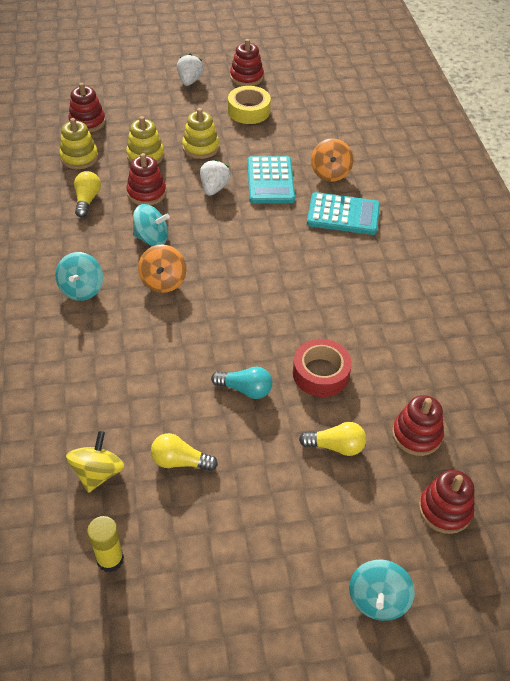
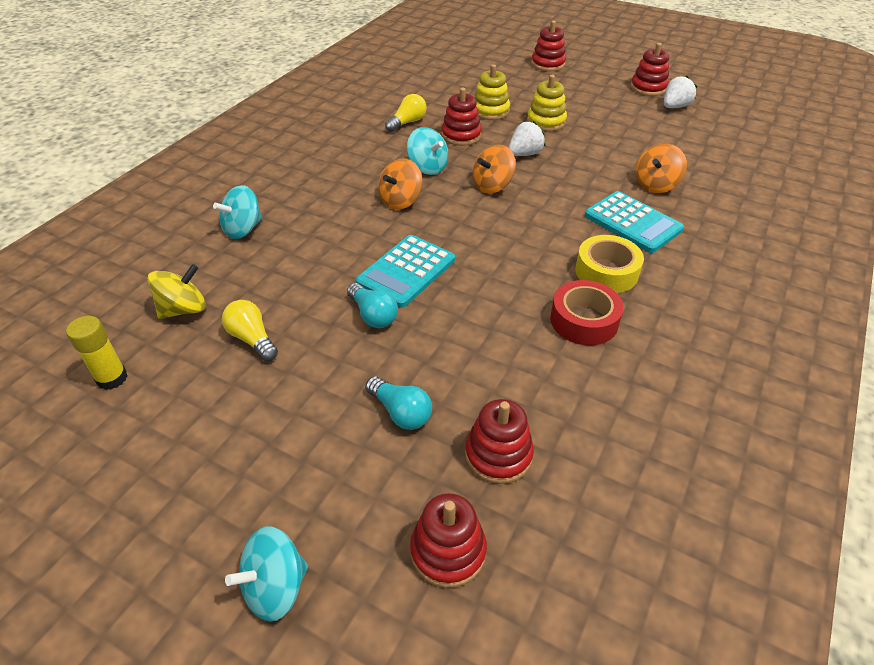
camera: 40 degrees right, 5 degrees down
turquoise spinning top [56,252,103,301] -> turquoise spinning top moved to [213,185,262,239]
yellow stacking toy [59,118,98,169] -> none
red stacking toy [68,83,106,132] -> red stacking toy moved to [531,21,566,71]
white strawberry [177,54,204,86] -> white strawberry moved to [664,76,697,108]
yellow tape [228,86,271,124] -> yellow tape moved to [575,235,644,293]
turquoise calculator [247,156,295,204] -> turquoise calculator moved to [356,235,455,308]
red tape [293,339,352,397] -> red tape moved to [550,280,624,345]
yellow light bulb [299,422,366,456] -> turquoise light bulb [365,376,432,430]
none -> orange spinning top [472,144,516,193]

